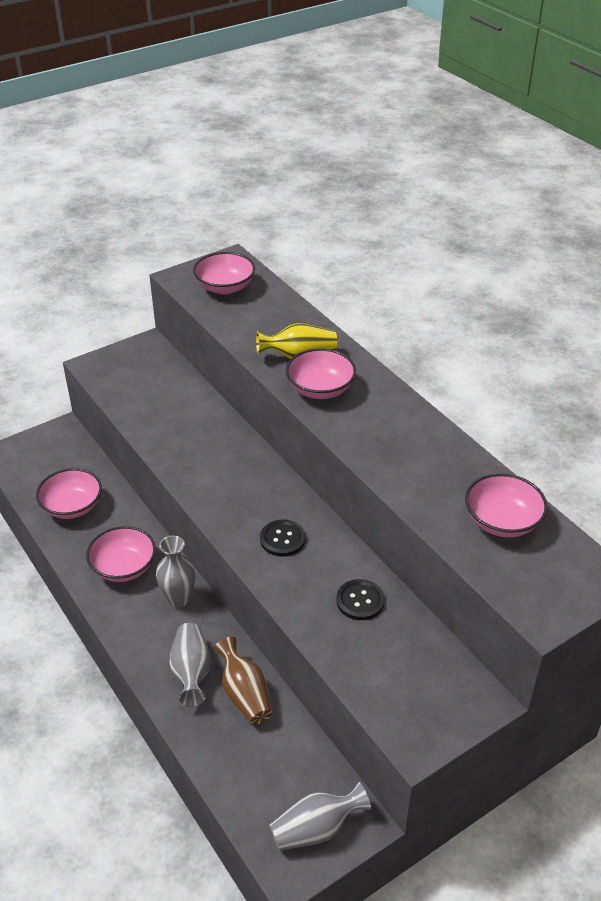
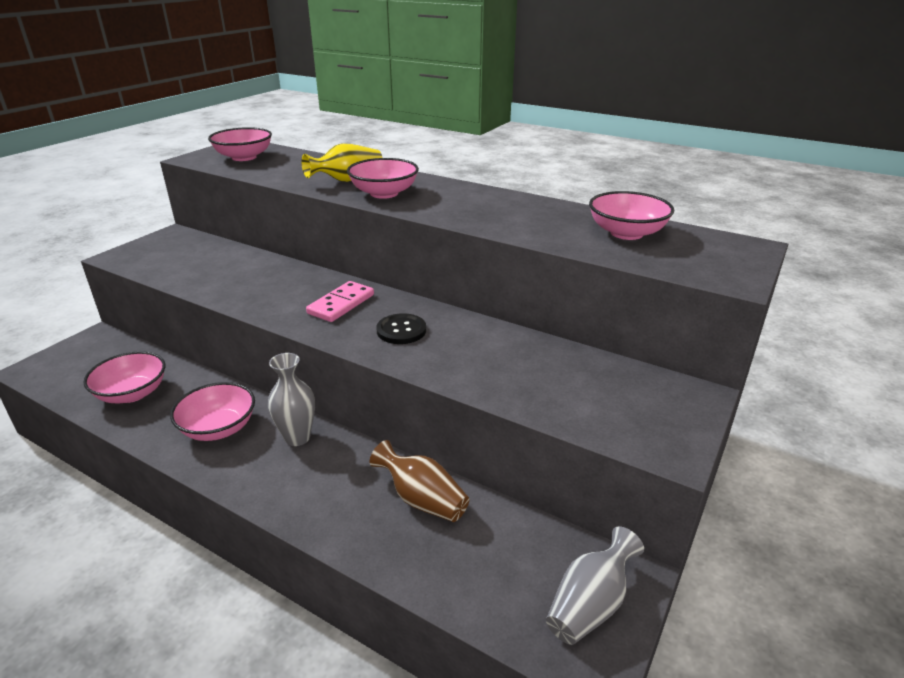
camera: 25 degrees left, 10 degrees down
grey vase [169,623,211,707] -> none
black button [336,579,385,620] -> none
none -> pink domino [306,281,374,322]

